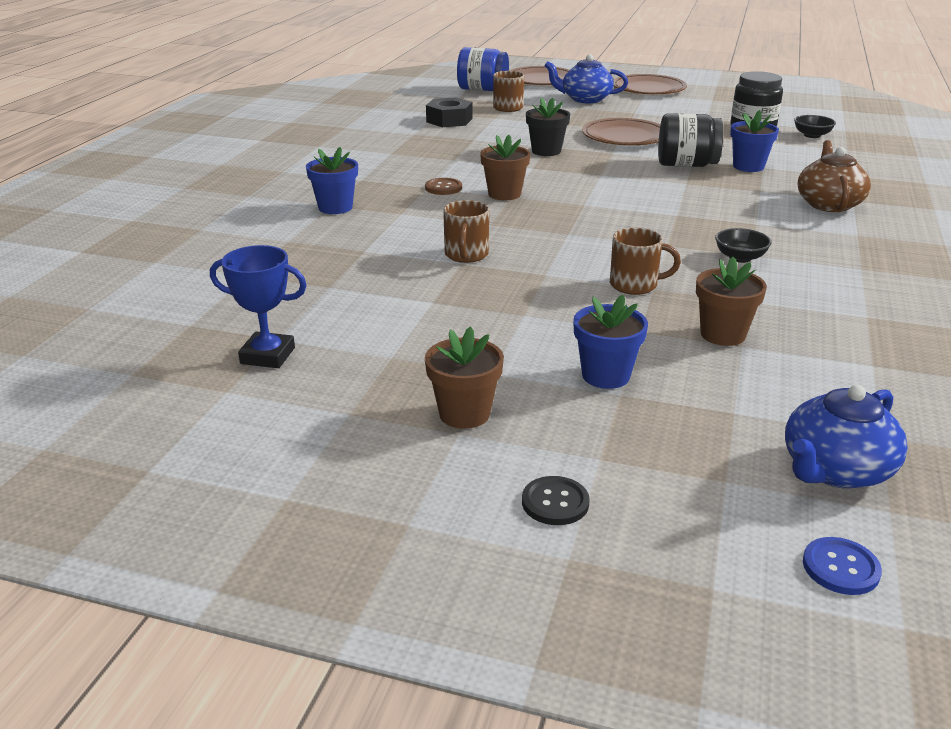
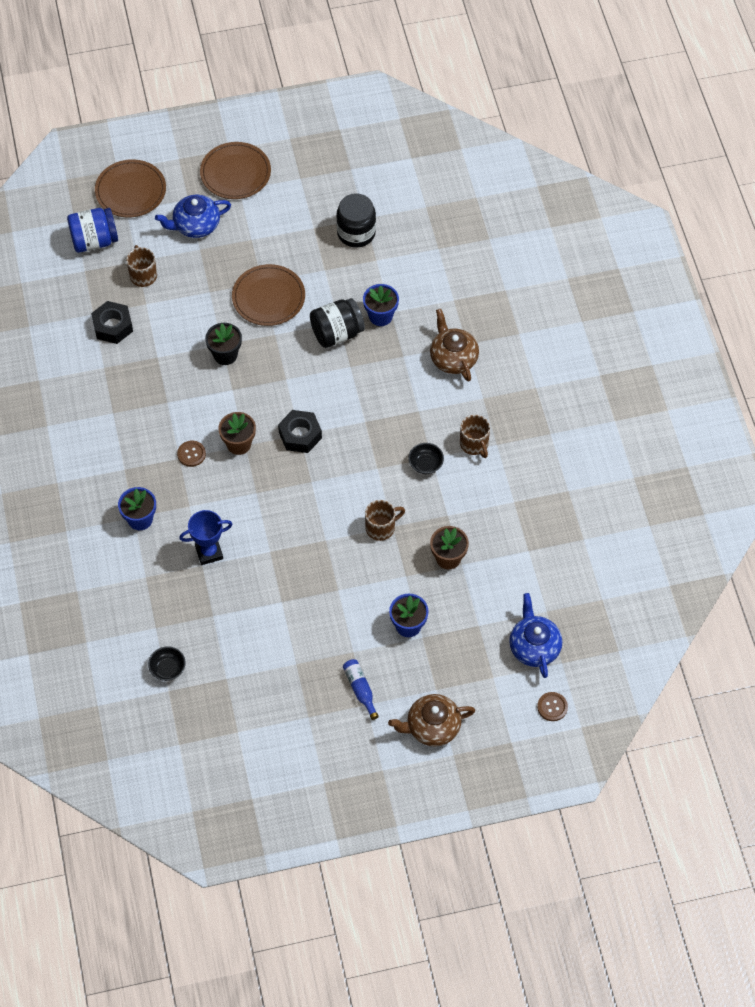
camera: 30 degrees left, 30 degrees up
blue trophy [210,245,307,368] -> blue trophy moved to [179,510,233,565]
brown flower pot [425,326,504,429] -> blue bottle [343,659,379,720]
brown mug [443,200,489,263] -> brown mug moved to [460,415,490,458]
black button [522,476,590,525] -> brown teapot [388,694,475,746]
blue teapot [785,385,908,488] -> blue teapot turned 150 degrees clockwise [509,593,562,678]
black bowl [794,115,836,138] -> black bowl moved to [148,646,186,681]
blue button [803,537,882,595] -> brown button [537,692,568,721]
none -> black nut [278,410,322,453]

